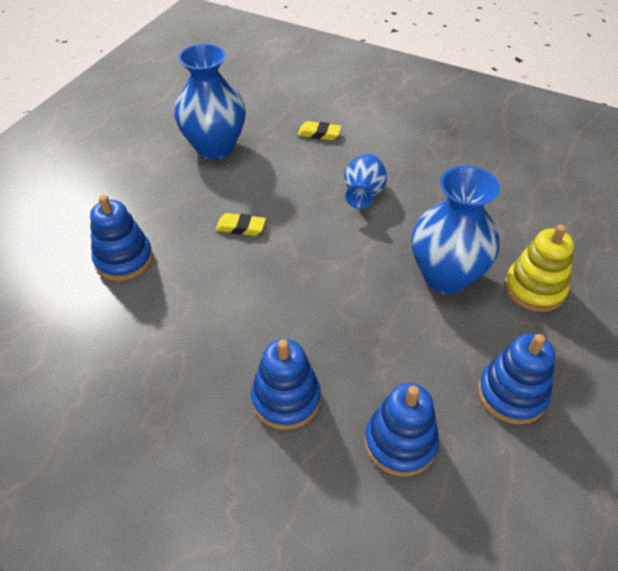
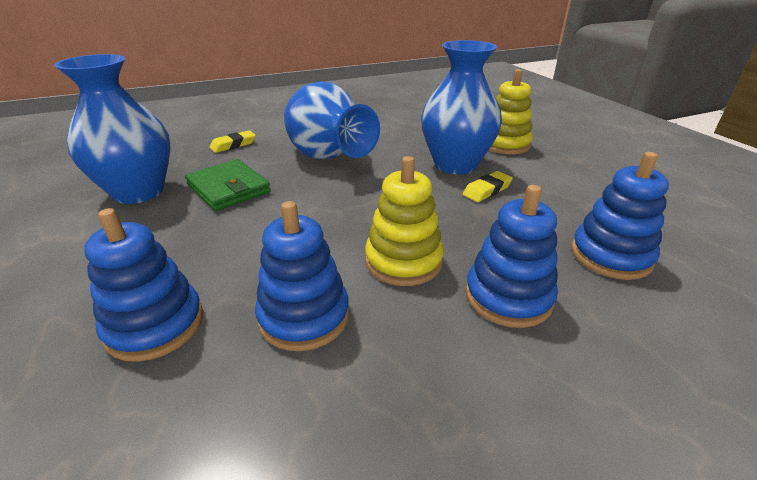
camera: 50 degrees left, 15 degrees down
yellow eraser [216,213,266,236] -> yellow eraser moved to [463,171,513,202]
blue vase [344,154,387,209] -> blue vase [284,81,380,159], size x1.73
blue stacking toy [478,334,555,425] -> blue stacking toy moved to [255,201,349,351]
none -> green wallet [185,159,271,211]
none -> yellow stacking toy [365,156,444,286]

